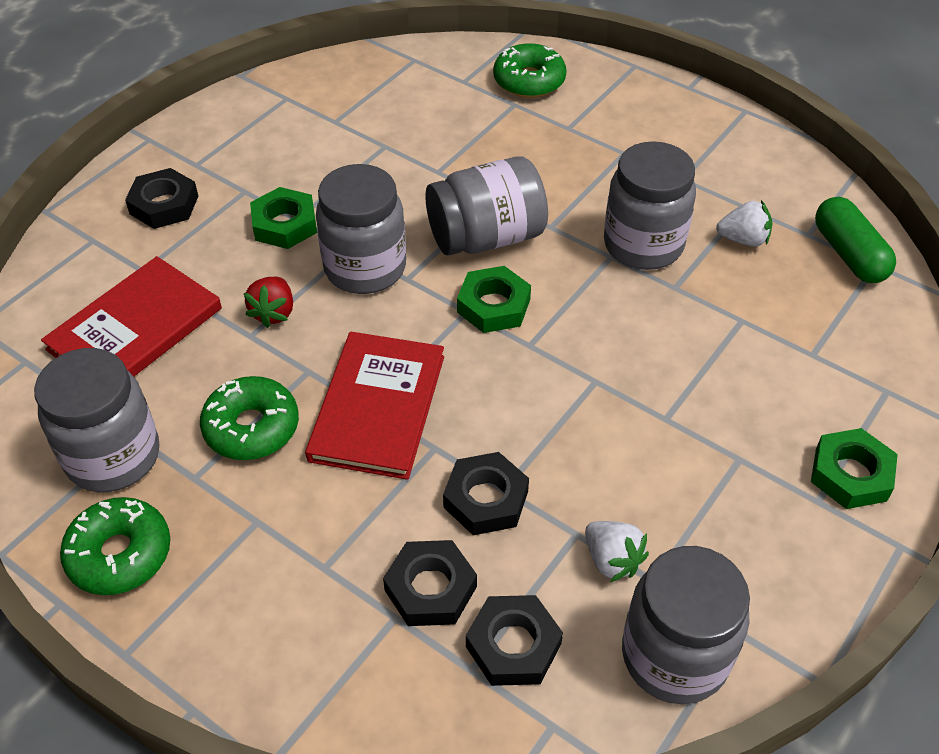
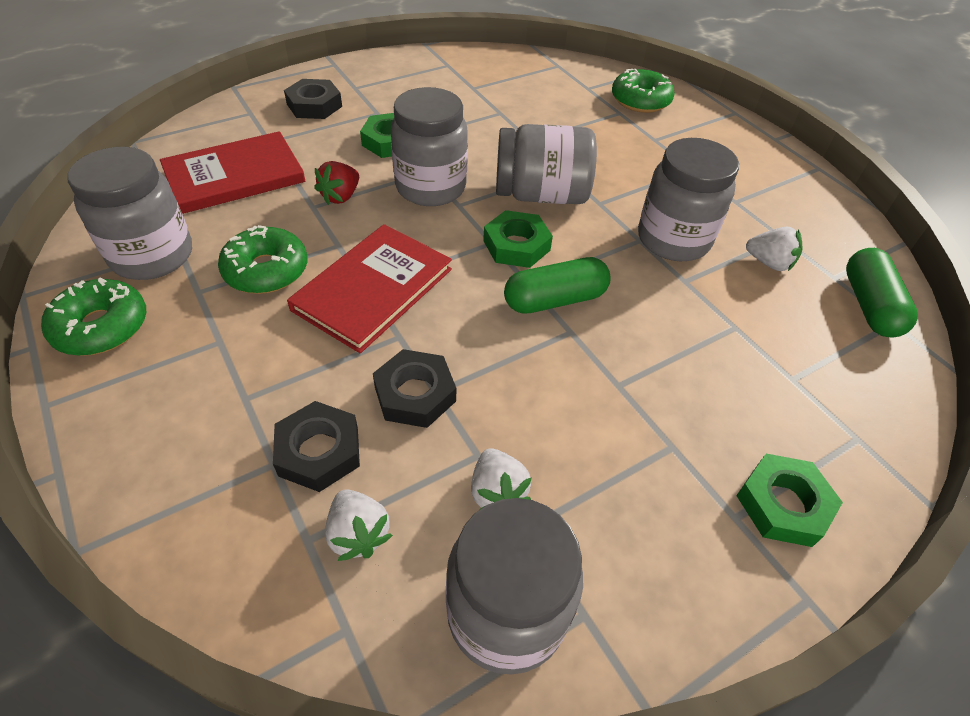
camera: 20 degrees right, 0 degrees up
black nut [466,595,563,686] -> white strawberry [325,489,393,561]
none -> green capsule [504,257,611,314]

